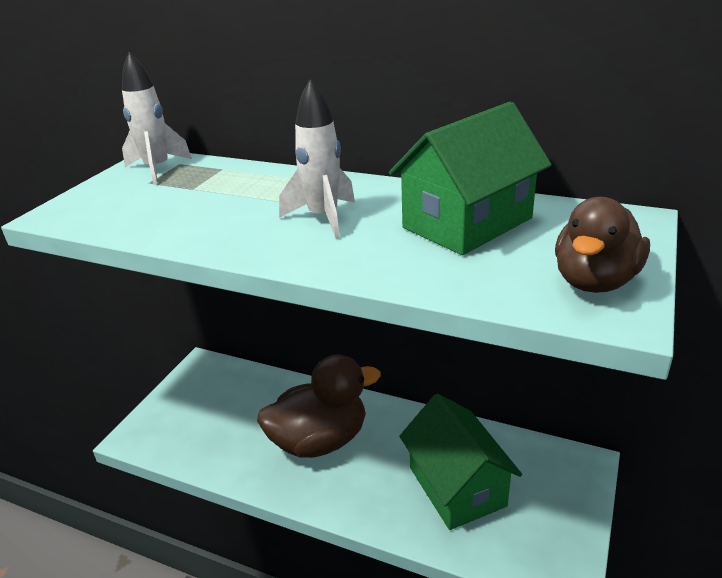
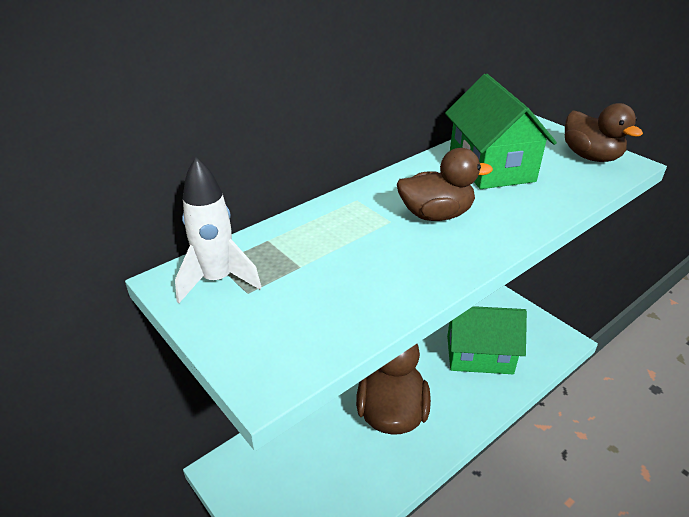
camera: 65 degrees left, 5 degrees up
white rocket [279,79,355,239] -> brown duck [397,148,493,221]

